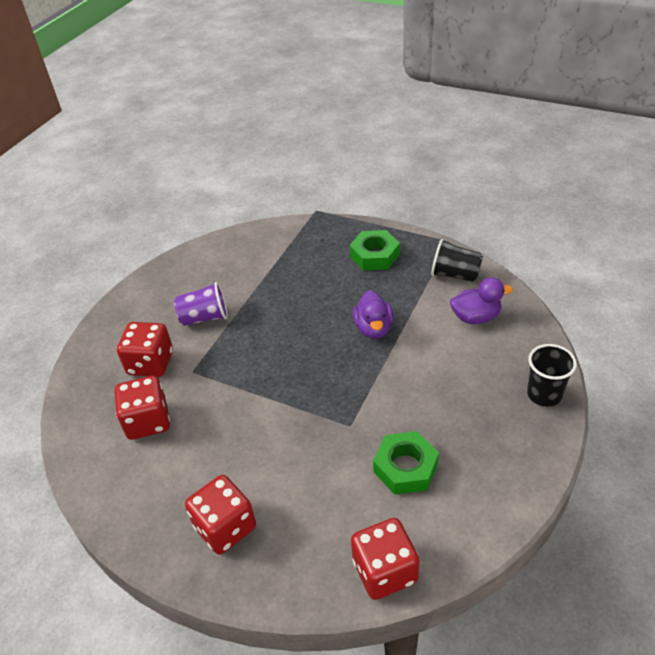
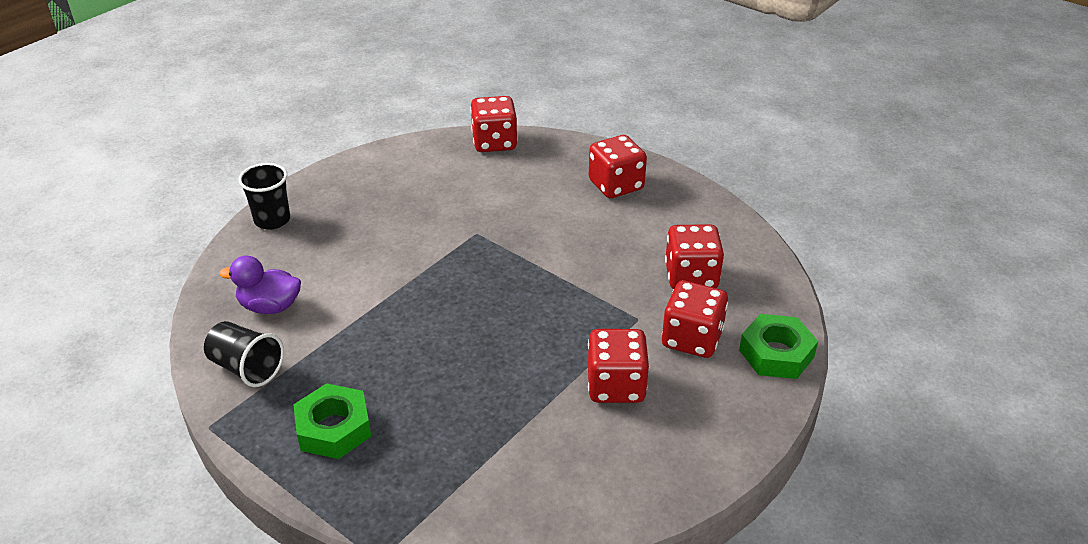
camera: 170 degrees left, 5 degrees down
purple cup [174,282,228,326] -> red dice [588,329,649,403]
purple duck [353,290,393,339] -> none
green nut [373,431,439,495] -> green nut moved to [739,314,818,379]

